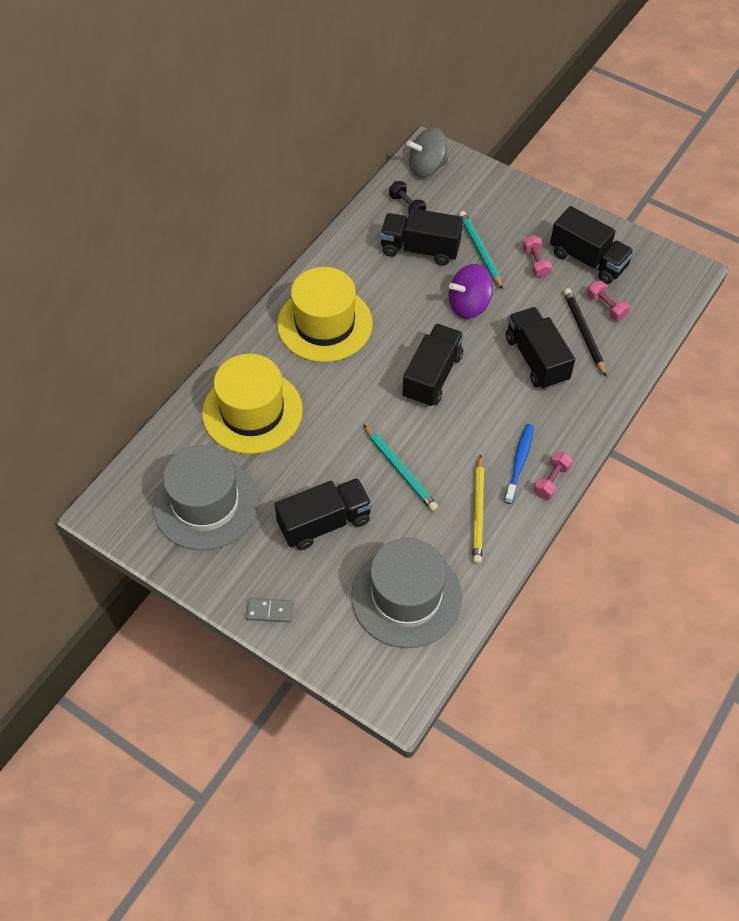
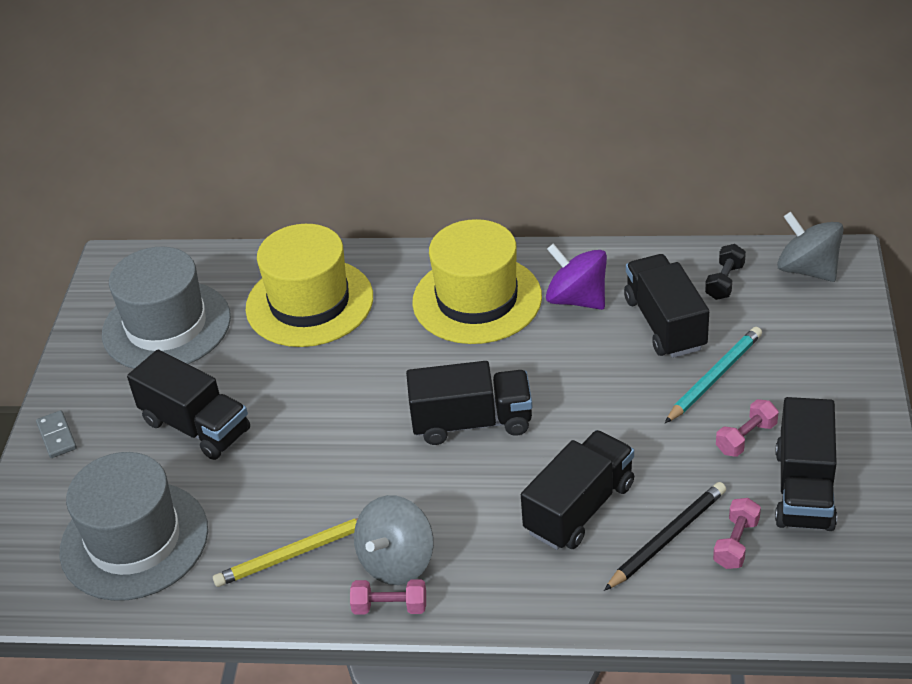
camera: 65 degrees right, 15 degrees down
turquoise pencil [363,424,438,511] -> none
purple spinning top [449,264,493,319] -> purple spinning top moved to [546,243,607,310]
blue toothbrush [504,424,534,504] -> grey spinning top [354,495,434,585]

